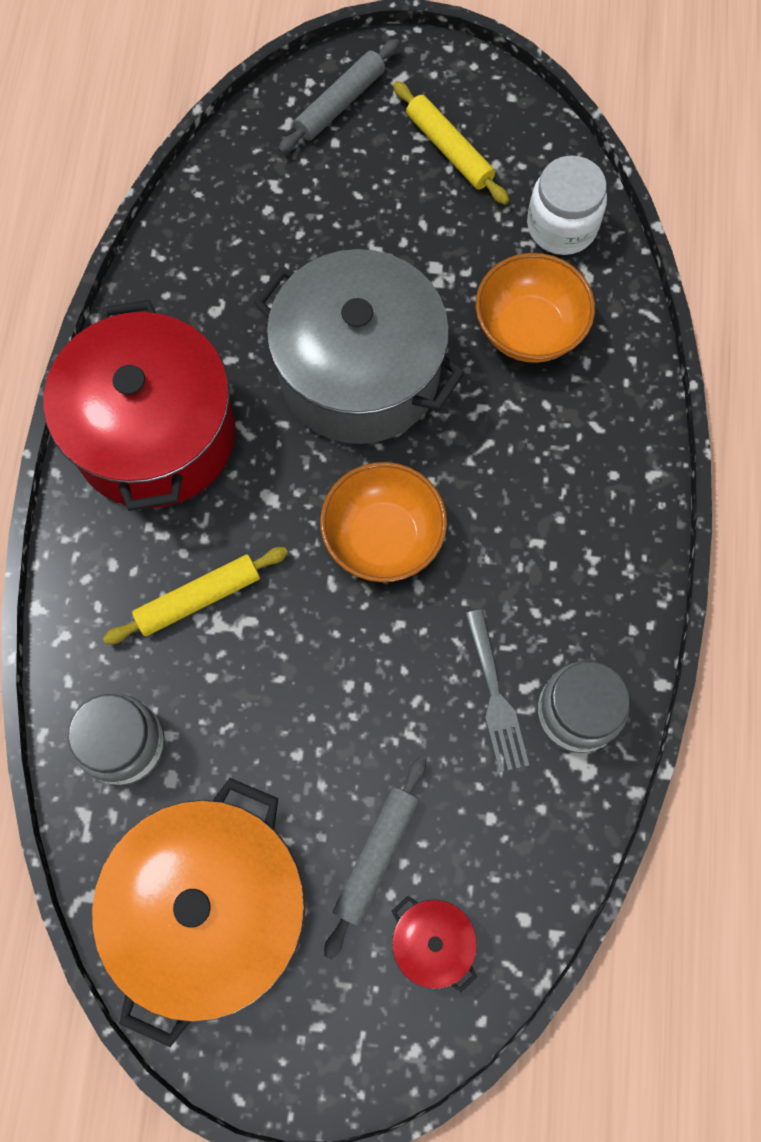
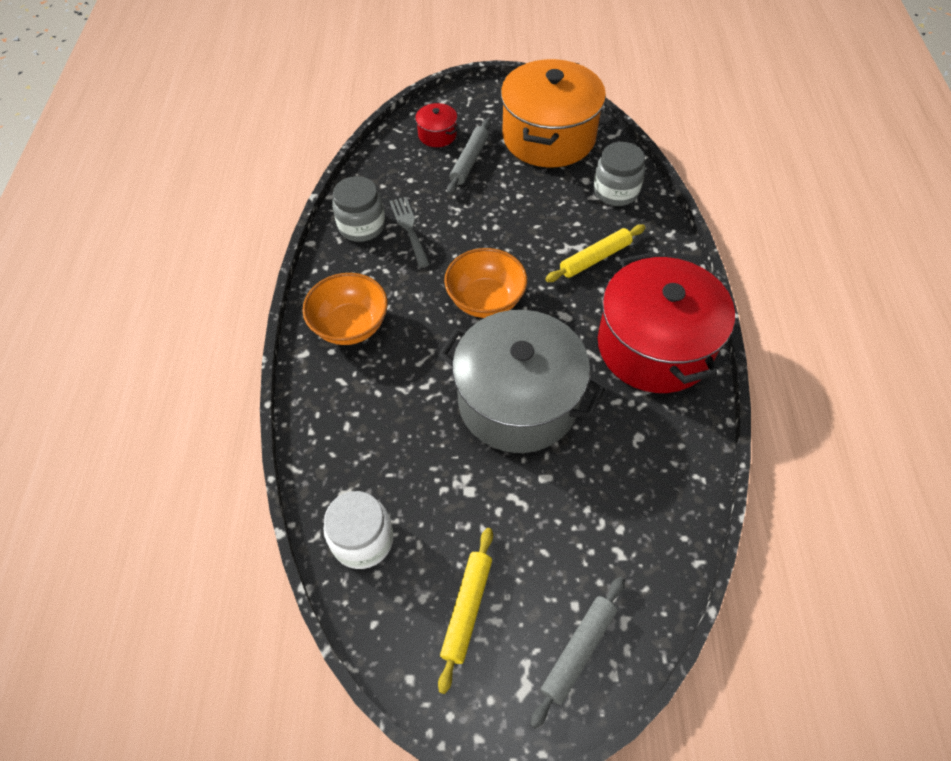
camera: 175 degrees right, 15 degrees down
yellow rolling pin [393,81,509,205] -> yellow rolling pin turned 60 degrees clockwise [438,528,493,694]
orange bowl [475,253,595,363] -> orange bowl moved to [303,273,388,345]

